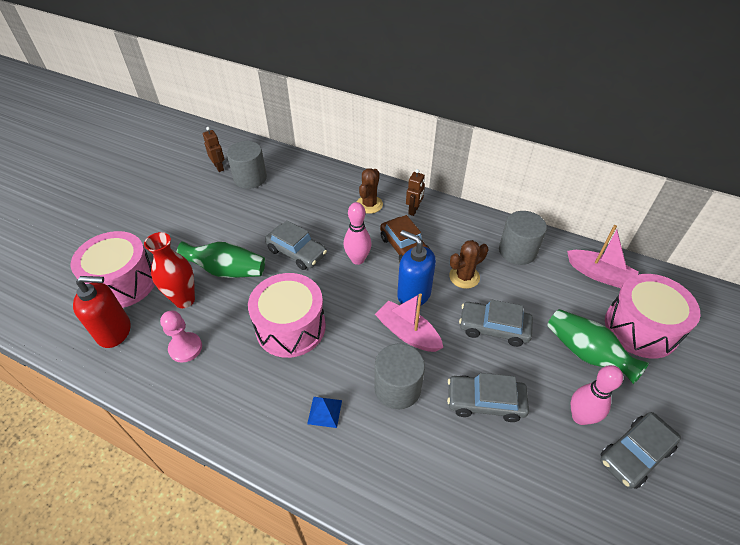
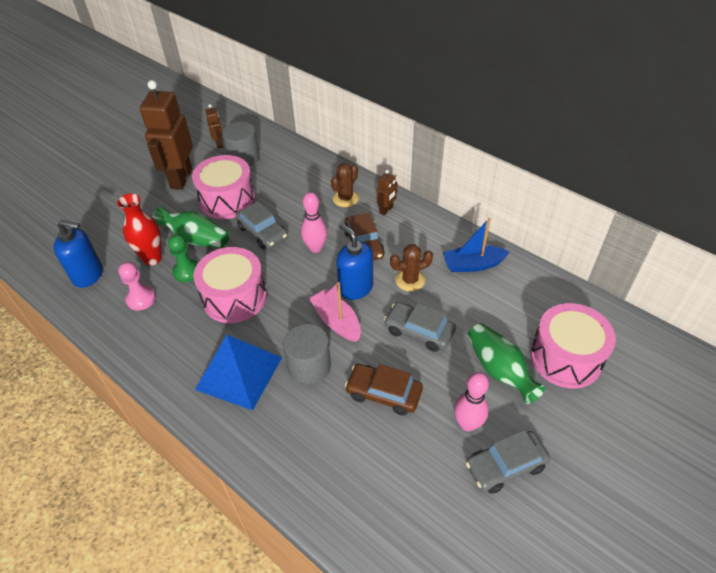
camera: 15 degrees right, 0 degrees up
pink drum [71,231,155,308] -> pink drum moved to [192,155,255,219]
red soap dispenser [73,276,131,348] -> blue soap dispenser [54,220,103,288]
blue pyramid [307,397,342,428] -> blue pyramid [195,335,282,411], size x2.40
grey car [447,373,529,422] -> brown car [345,364,423,416]
grey cylinder [499,211,547,265] -> blue boat [443,218,510,272]
pink boat [567,225,639,288] -> none
none -> brown robot [140,80,193,190]
none -> green pawn [168,234,198,282]

